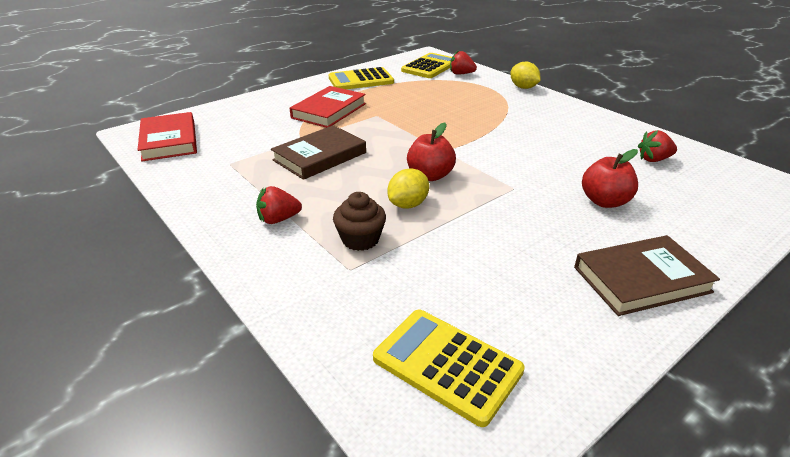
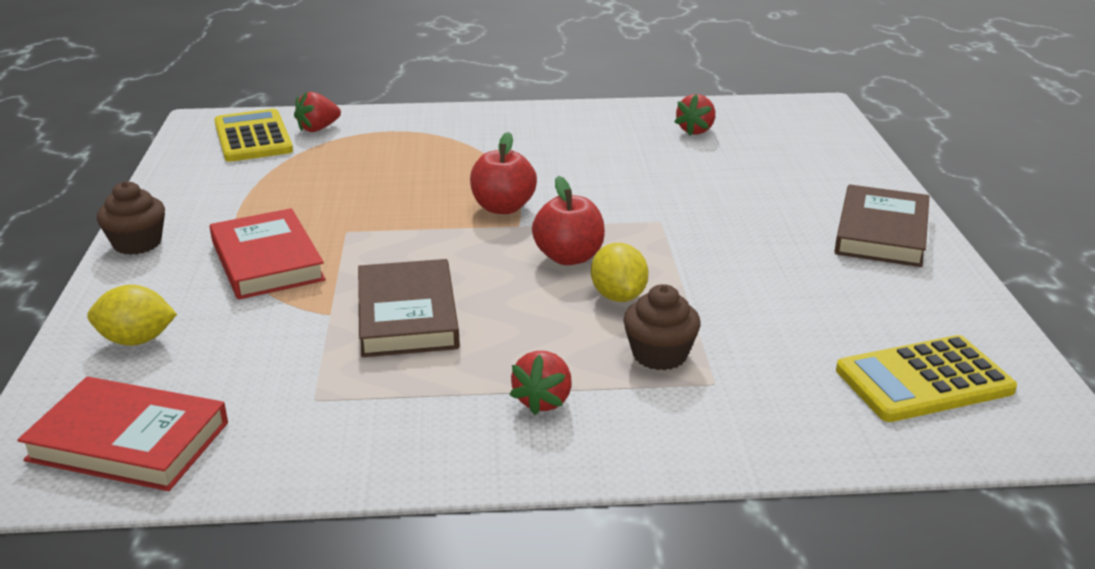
camera: 55 degrees left, 5 degrees down
yellow calculator [328,67,394,89] -> none
yellow lemon [511,62,541,89] -> yellow lemon moved to [87,285,177,346]
red apple [582,149,638,208] -> red apple moved to [470,132,537,214]
none -> brown cupcake [97,181,165,255]

